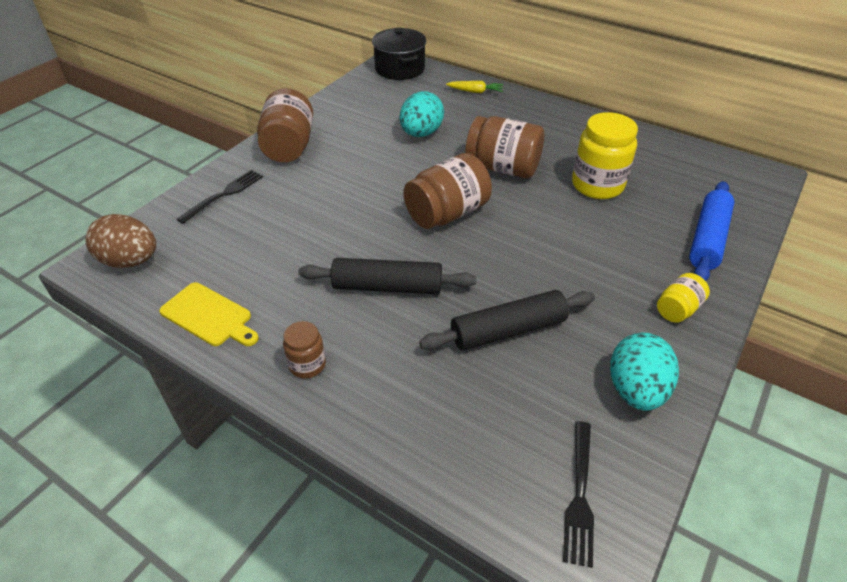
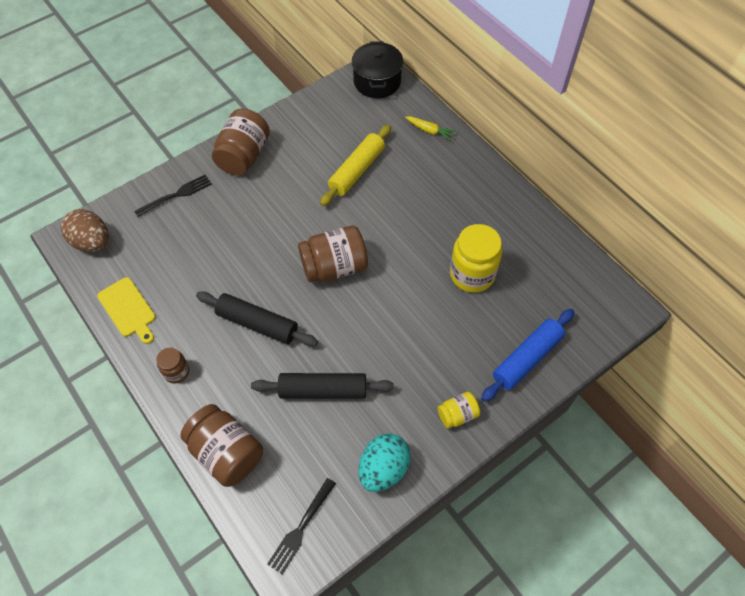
camera: 20 degrees right, 15 degrees up
turquoise egg [400,91,444,137] -> yellow rolling pin [320,125,391,206]
brown jar [465,116,544,178] -> brown jar moved to [180,404,263,487]

